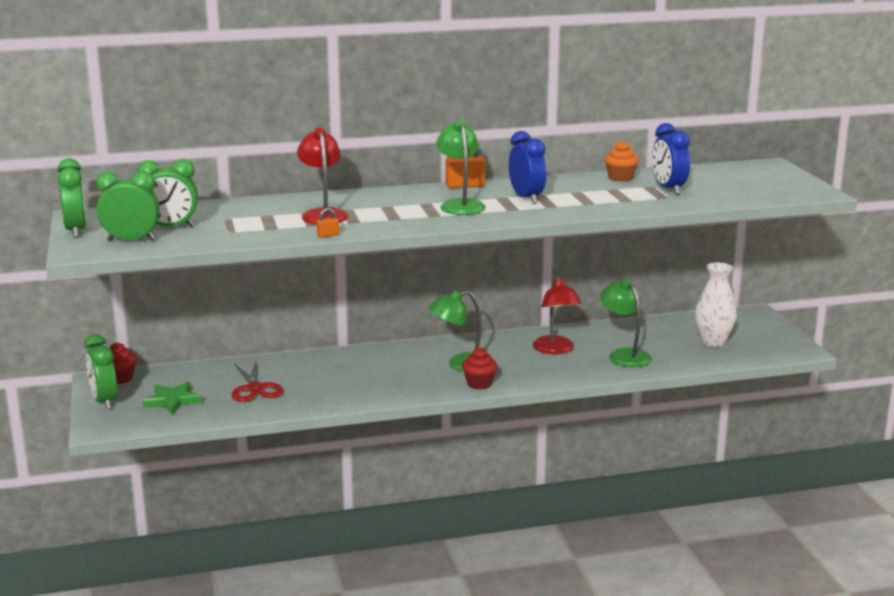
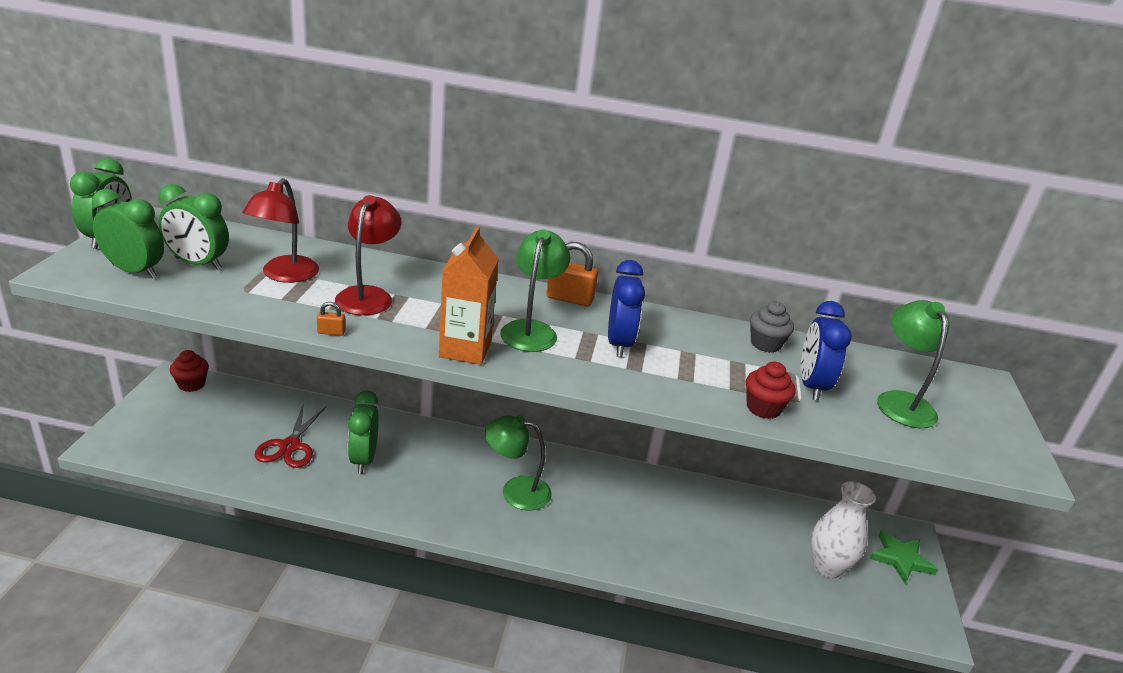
camera: 20 degrees right, 10 degrees up
green clock [84,334,117,410] -> green clock moved to [348,390,379,474]
green star [142,382,202,415] -> green star moved to [870,530,938,584]
red cupcake [462,347,497,389] -> red cupcake moved to [746,361,796,419]
red lamp [533,276,581,354] -> red lamp moved to [242,178,319,283]
green lamp [600,279,652,367] -> green lamp moved to [877,300,949,428]
orange cupcake [605,141,639,182] -> grey cupcake [750,301,794,353]
none -> orange carton [439,226,499,365]

